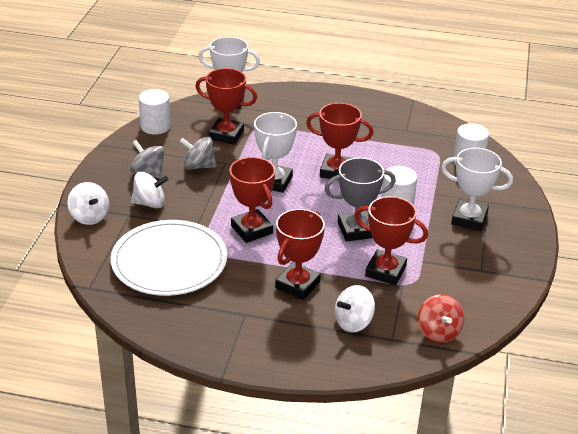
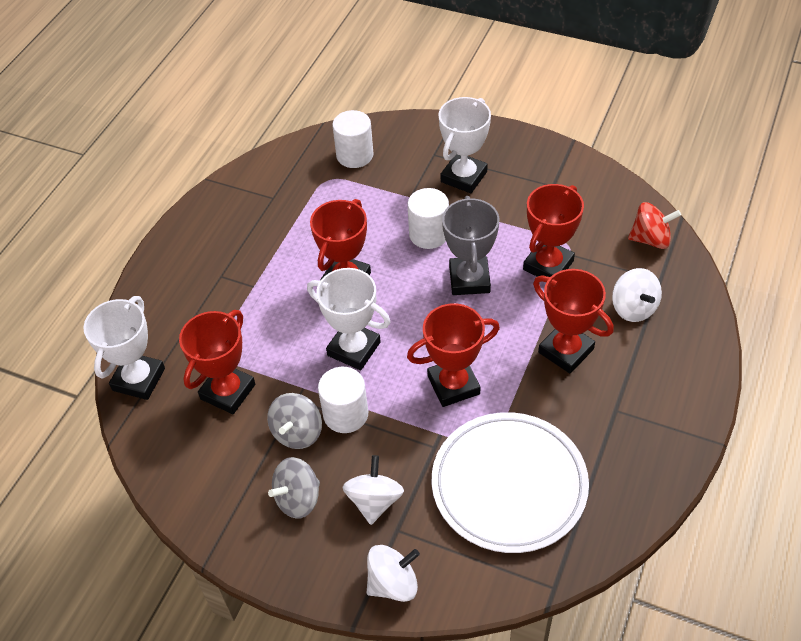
camera: 75 degrees left, 15 degrees up
white cylinder [139,89,171,135] -> white cylinder moved to [318,367,368,433]

